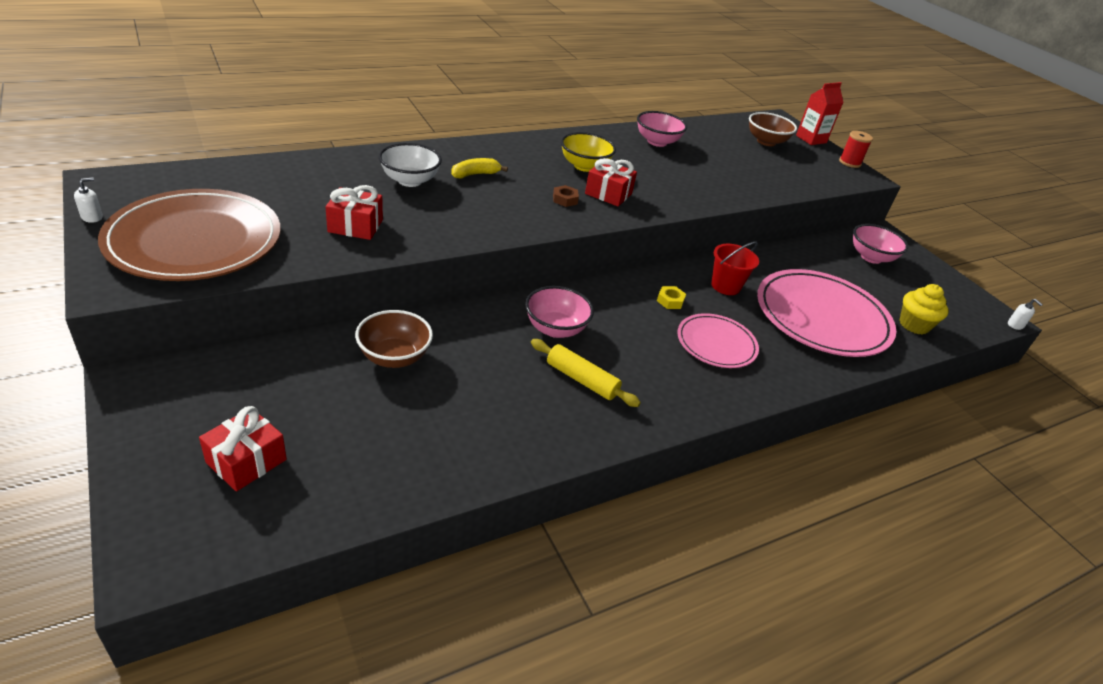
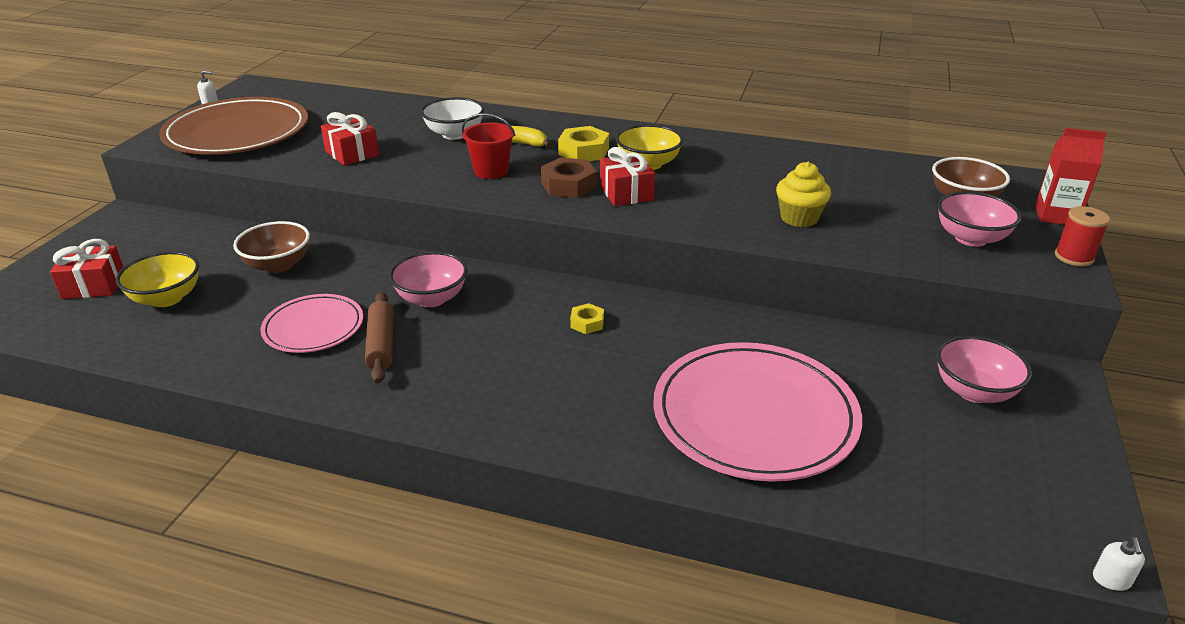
camera: 50 degrees right, 5 degrees down
yellow rolling pin [531,339,641,407] -> brown rolling pin [365,292,394,383]
brown nut [553,185,579,207] -> brown nut [541,157,597,198], size x1.74
pink bowl [637,111,687,147] -> pink bowl moved to [938,191,1022,247]
pink plate [677,313,759,368] -> pink plate moved to [260,294,363,353]
red bucket [711,242,759,295] -> red bucket moved to [462,113,515,179]
yellow cupcake [899,284,949,334] -> yellow cupcake moved to [776,162,831,227]
none -> yellow bowl [116,251,199,307]
none -> yellow nut [558,126,609,161]

